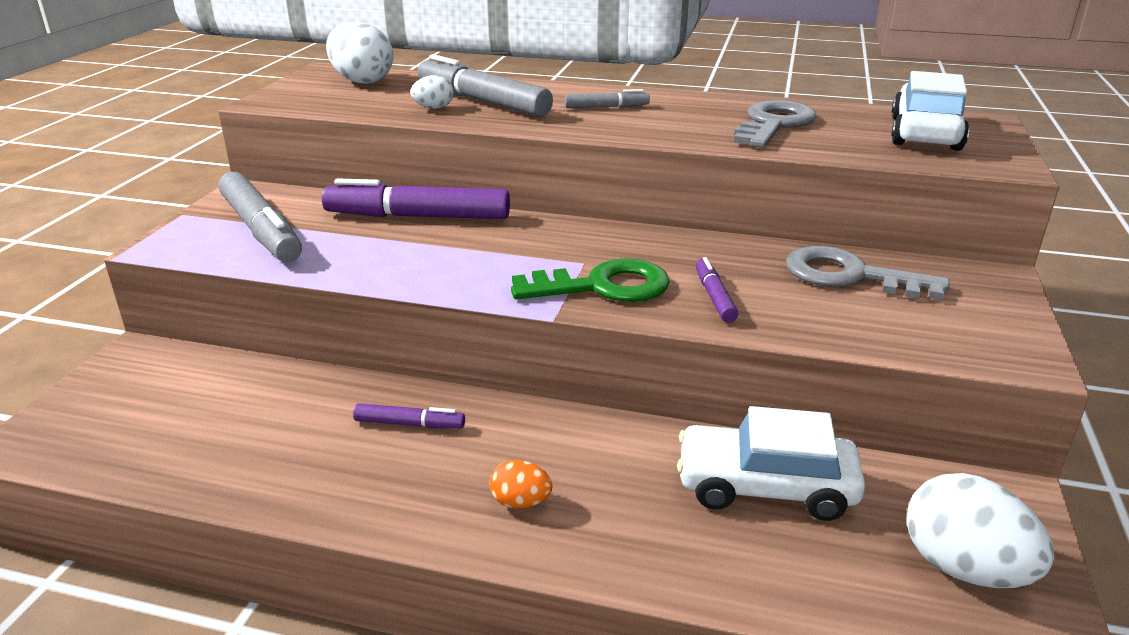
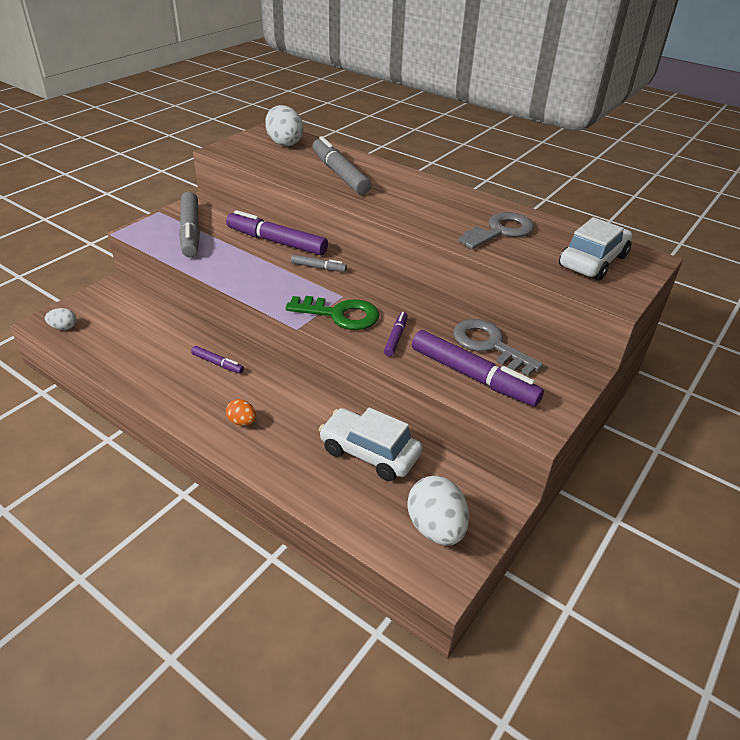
camera: 20 degrees right, 10 degrees up
white egg [410,75,454,109] -> white egg moved to [45,308,77,330]
grey marker [564,89,650,108] -> grey marker moved to [291,255,347,272]
none -> purple marker [412,330,544,406]

